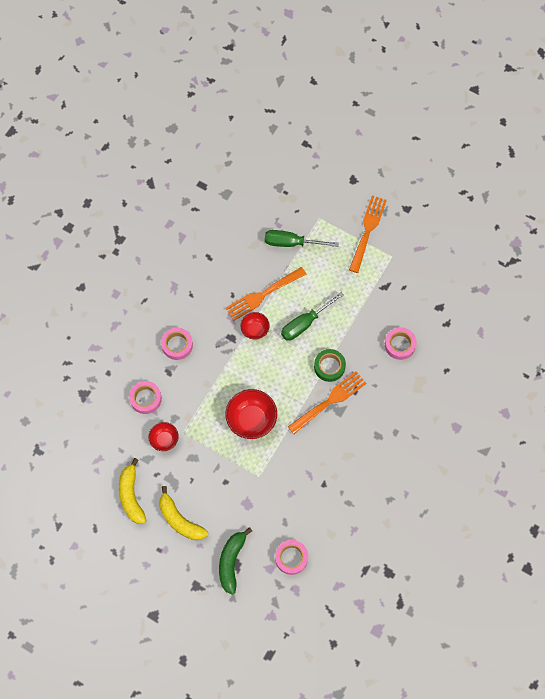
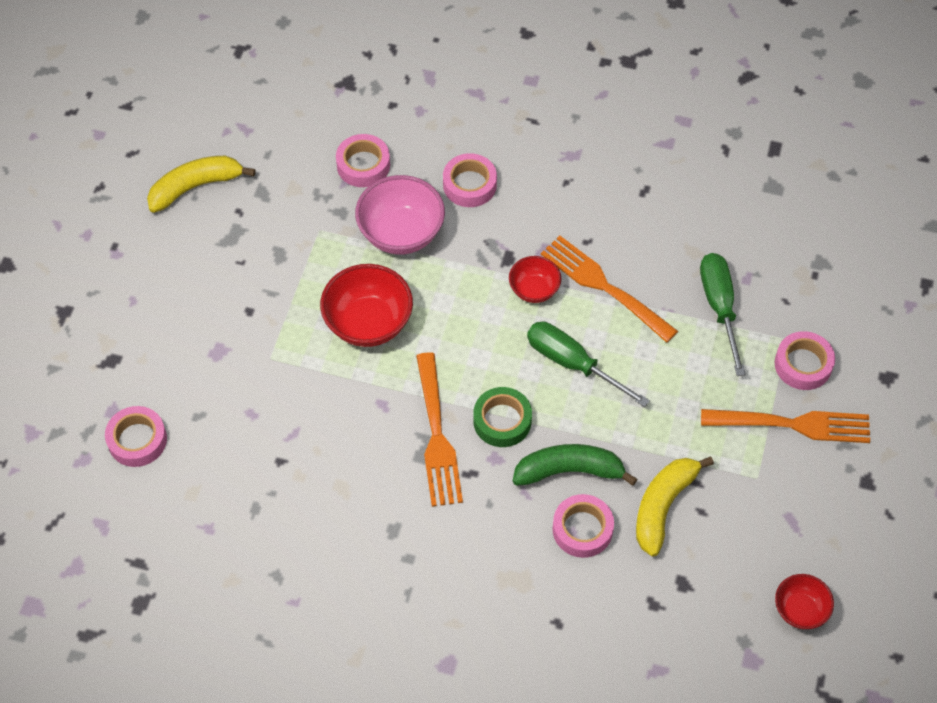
camera: 75 degrees right, 10 degrees down
red bowl [148,422,179,451] -> red bowl moved to [775,574,834,629]
yellow banana [159,486,208,540] -> yellow banana moved to [636,457,714,556]
green banana [219,527,252,595] -> green banana moved to [513,444,637,486]
orange fork [288,371,366,434] -> orange fork turned 45 degrees clockwise [416,352,463,507]
none -> pink bowl [355,175,445,255]
none -> pink tape [775,331,835,390]

